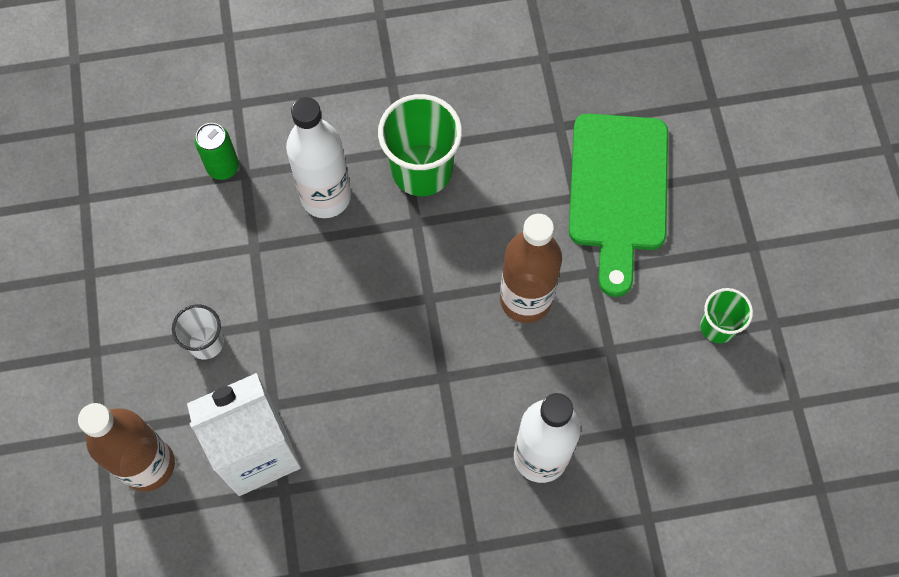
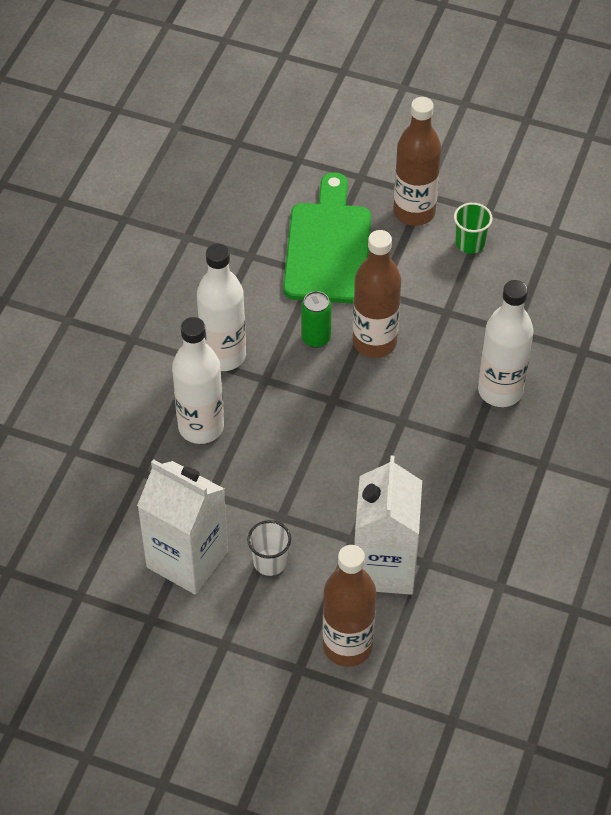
camera: 60 degrees left, 15 degrees down
green can [195,123,239,180] -> green can moved to [301,291,332,348]
green cup [378,94,462,196] -> white bottle [197,244,246,371]
green cutting board [569,114,668,297] -> green cutting board turned 120 degrees counterclockwise [283,172,371,303]
none -> white carton [137,459,228,594]
none -> brown bottle [393,97,441,226]

